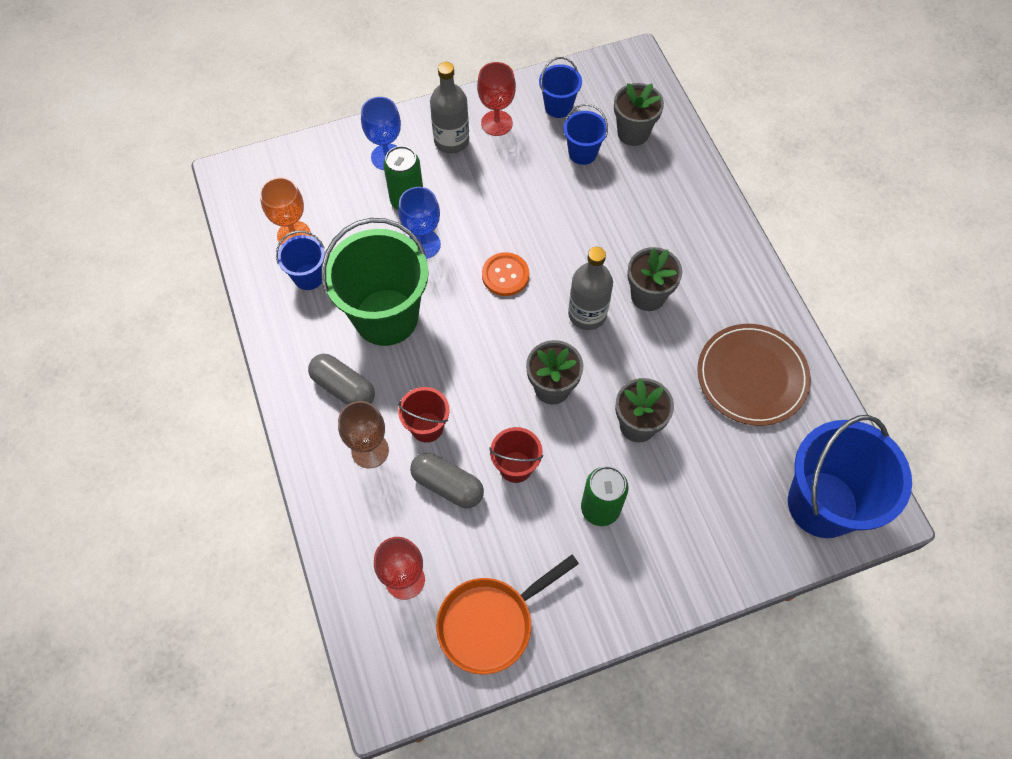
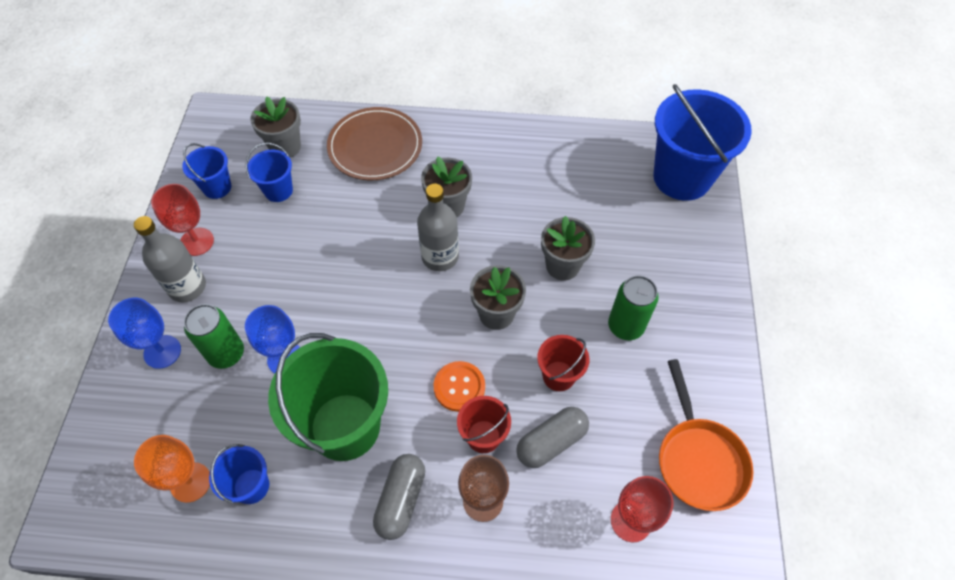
camera: 65 degrees left, 5 degrees down
grey capsule [308,354,375,405] -> grey capsule turned 45 degrees counterclockwise [373,454,425,540]
orange button [482,252,529,296] -> orange button moved to [434,361,485,412]
brown plate [697,324,811,426] -> brown plate moved to [327,107,422,180]

